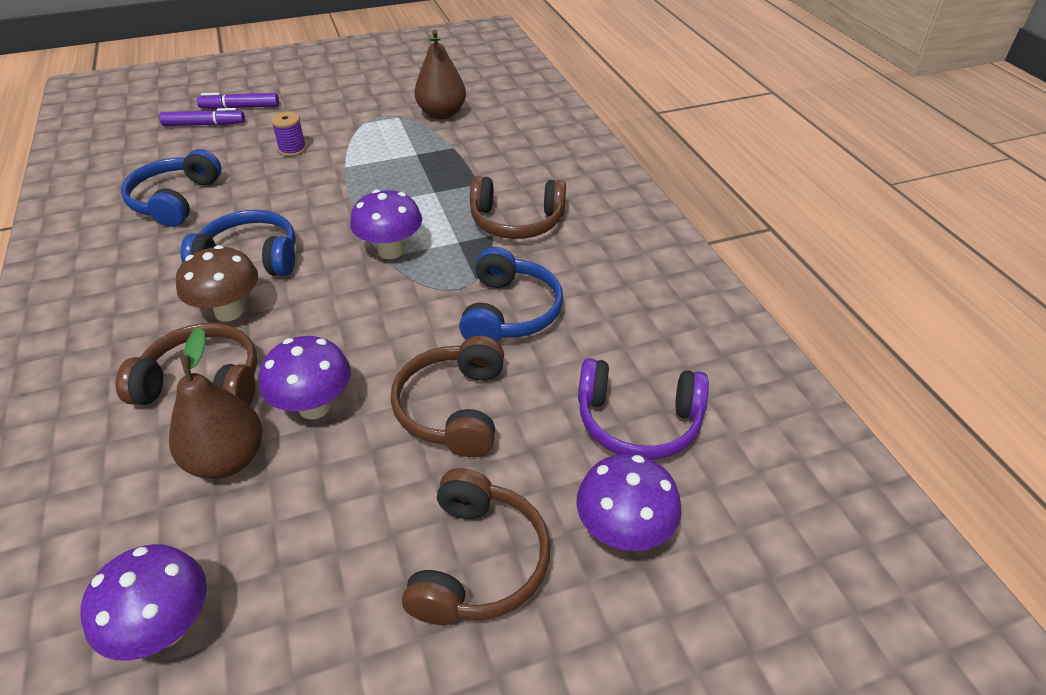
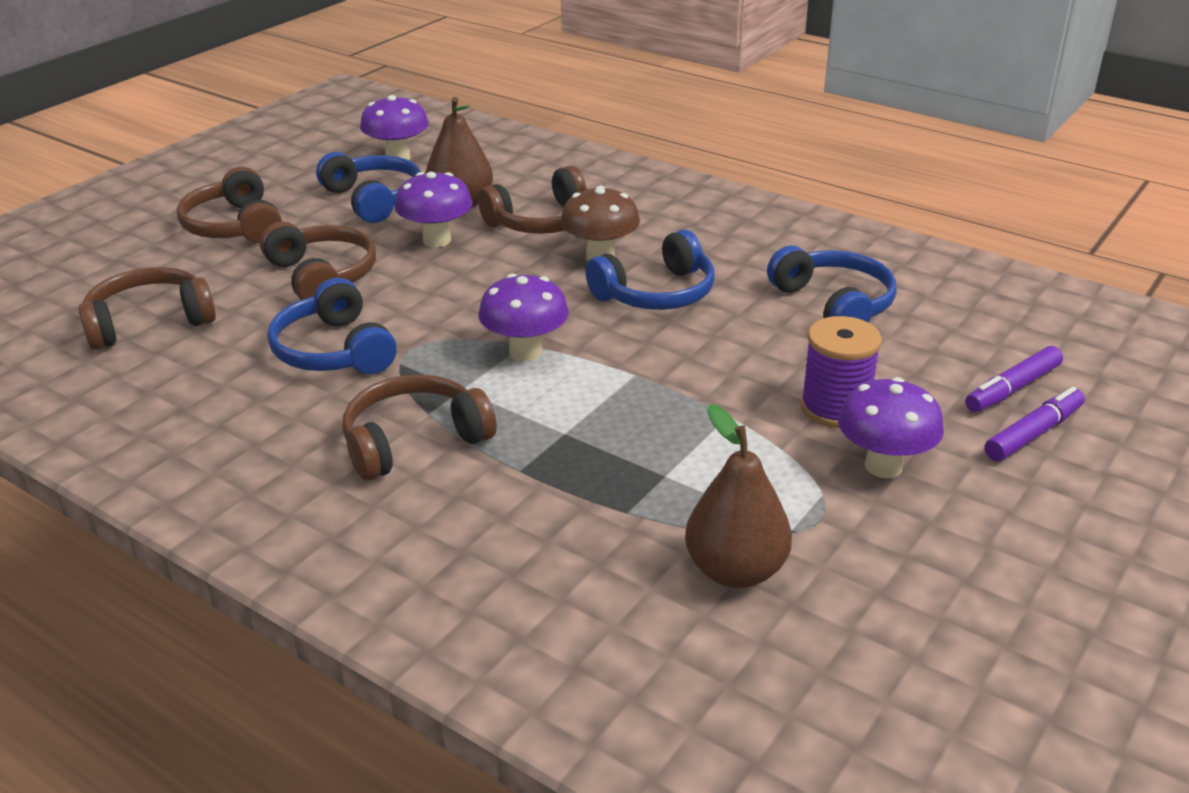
camera: 145 degrees right, 10 degrees down
purple spool [271,112,307,156] -> purple spool [800,316,882,428], size x1.57
purple mushroom [576,454,682,551] -> purple mushroom moved to [838,377,944,478]
purple headphones [578,358,709,460] -> brown headphones [78,267,216,350]
none -> blue headphones [316,152,421,223]

